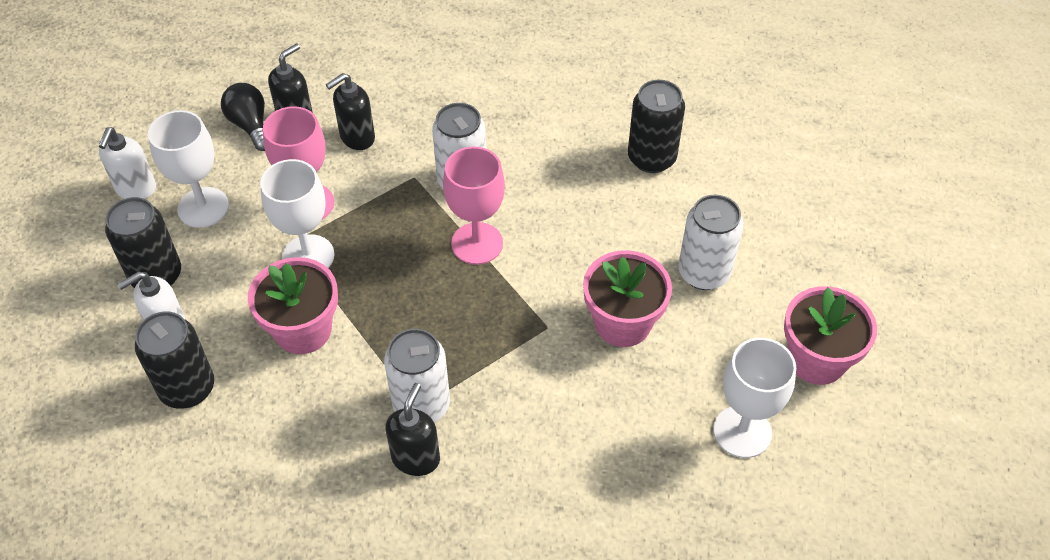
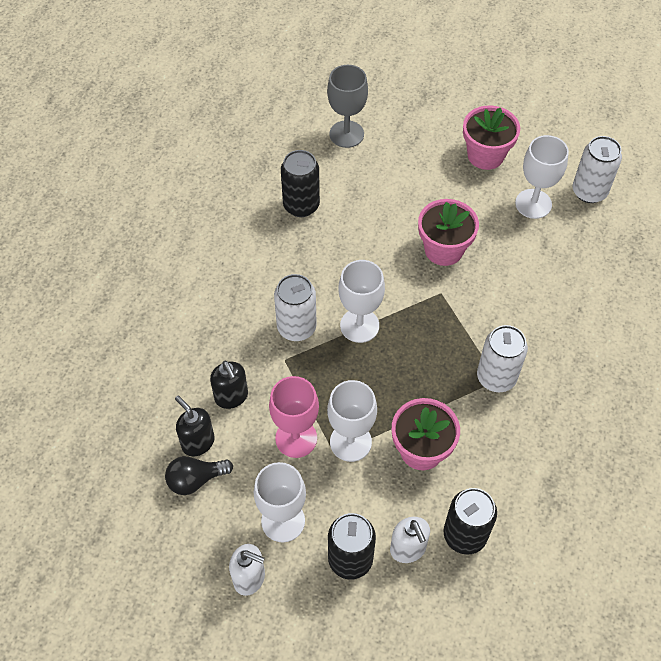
camera: 80 degrees left, 5 degrees up
black soap dispenser [385,383,440,476] -> none
pink goblet [443,146,505,265] -> white goblet [338,260,385,343]
white can [678,195,743,290] -> white can moved to [573,136,622,203]
none -> grey goblet [327,65,368,148]

